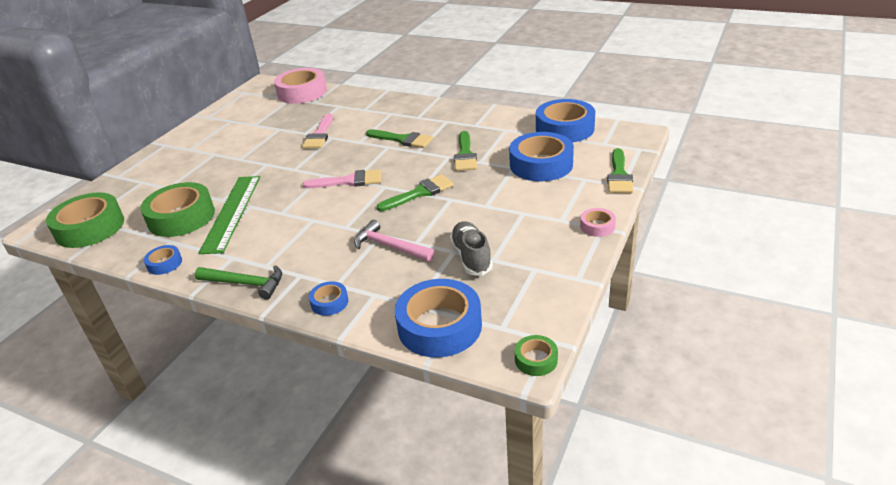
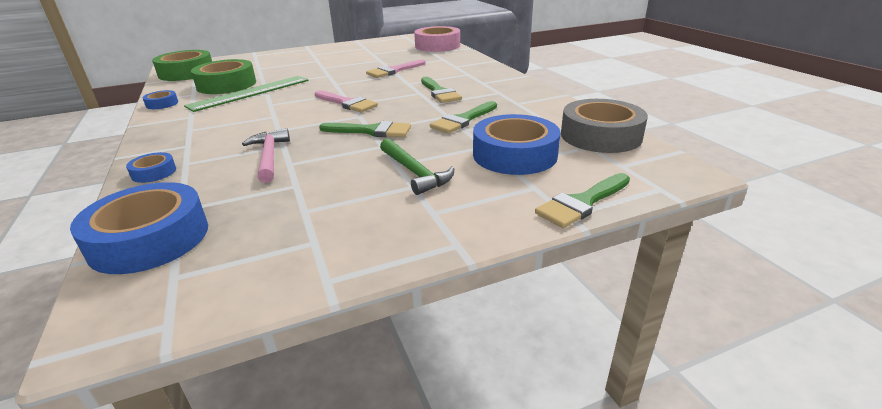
camera: 40 degrees right, 5 degrees down
green hammer [195,265,282,299] -> green hammer moved to [380,138,454,195]
grey shoe [450,221,493,276] -> none
green tape [515,335,558,376] -> none
blue tape [536,99,595,143] -> grey tape [561,99,648,153]
pink tape [580,208,616,237] -> none

